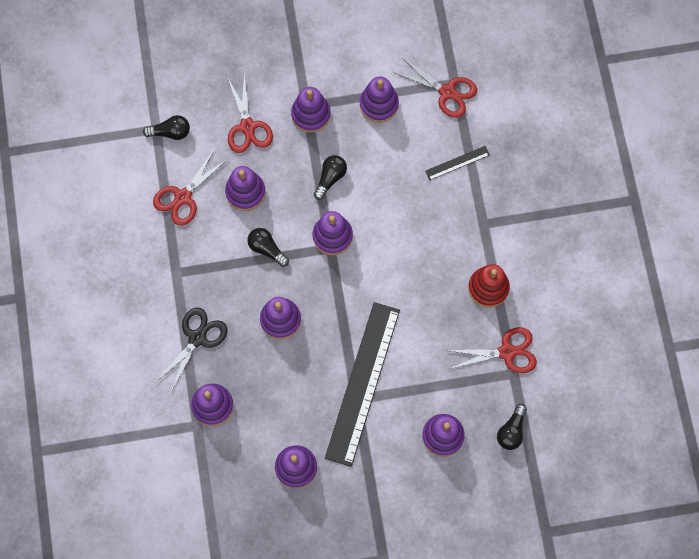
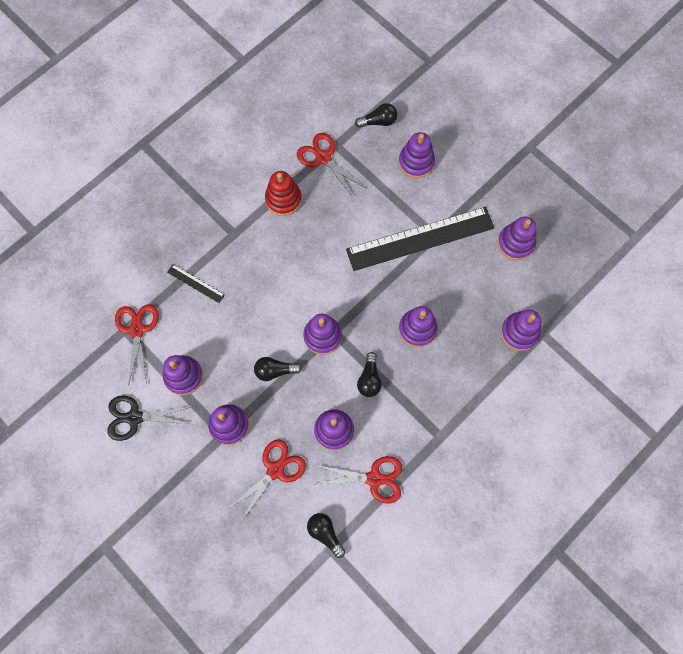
camera: 125 degrees left, 0 degrees up
black scissors [155,307,228,392] -> black scissors moved to [107,396,193,441]

